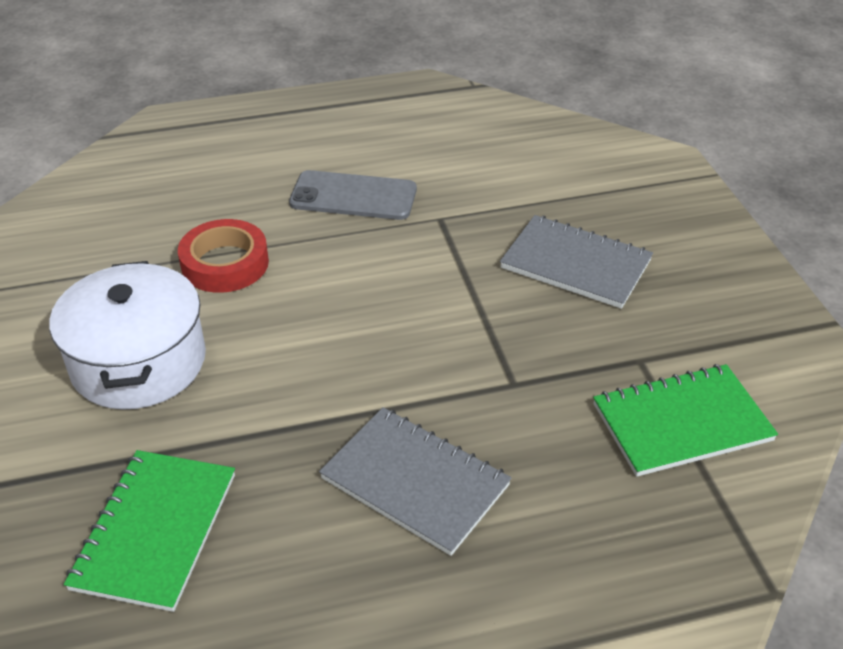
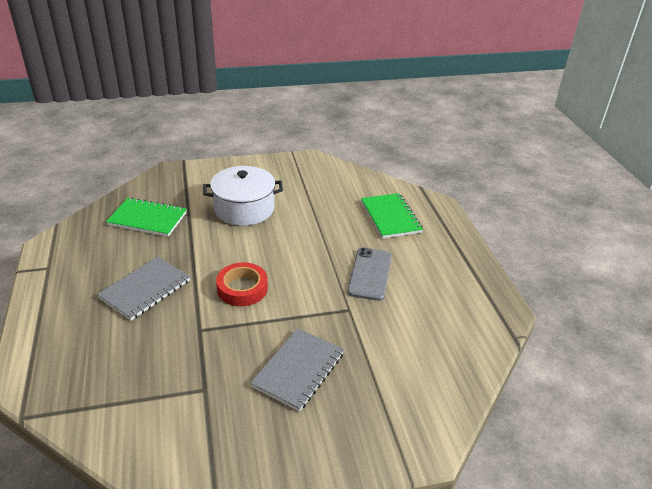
camera: 90 degrees right, 5 degrees down
red tape [178,219,269,293] -> red tape moved to [216,262,268,306]
green notebook [593,364,778,477] -> green notebook moved to [361,193,423,239]

